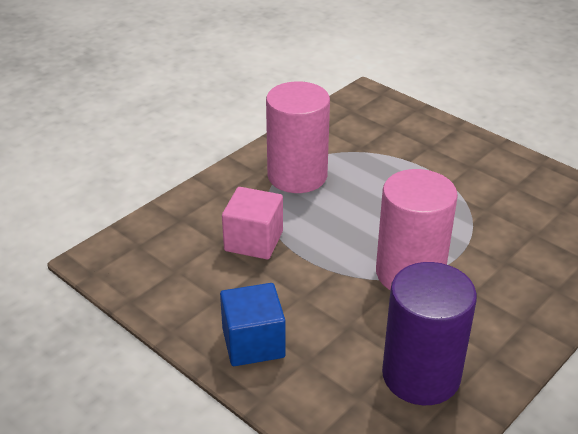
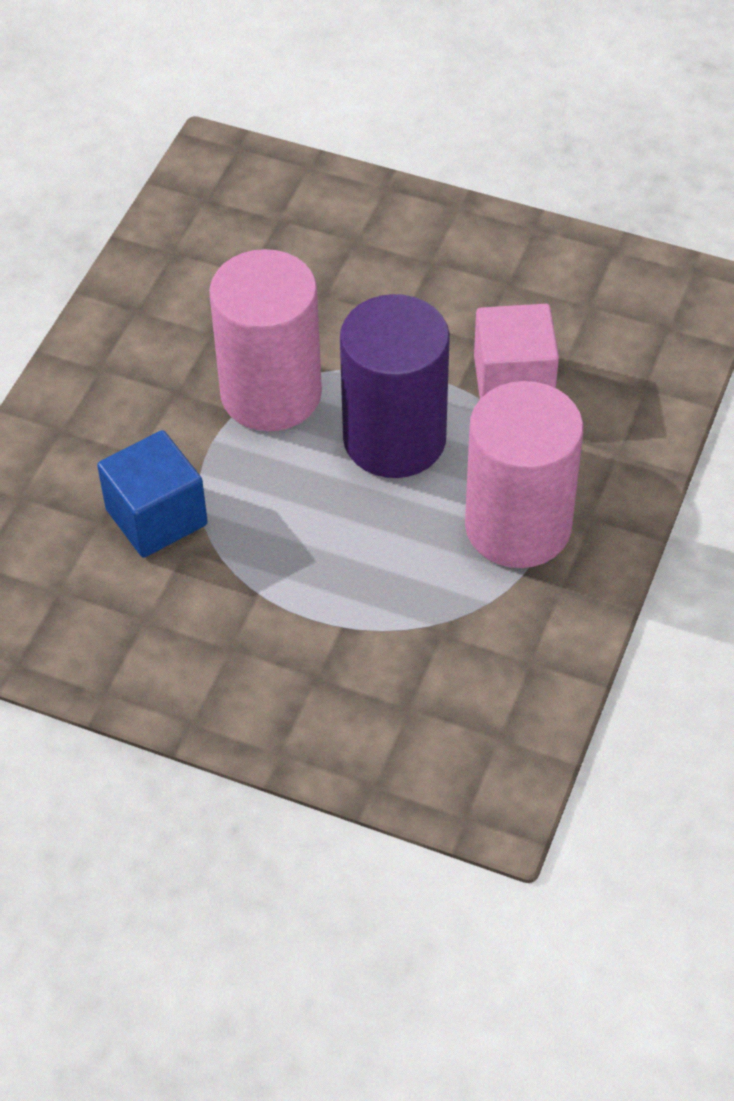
camera: 160 degrees right, 15 degrees up
blue cube [220,283,286,366] -> blue cube moved to [97,430,208,558]
purple cylinder [382,262,477,405] -> purple cylinder moved to [340,294,450,478]

